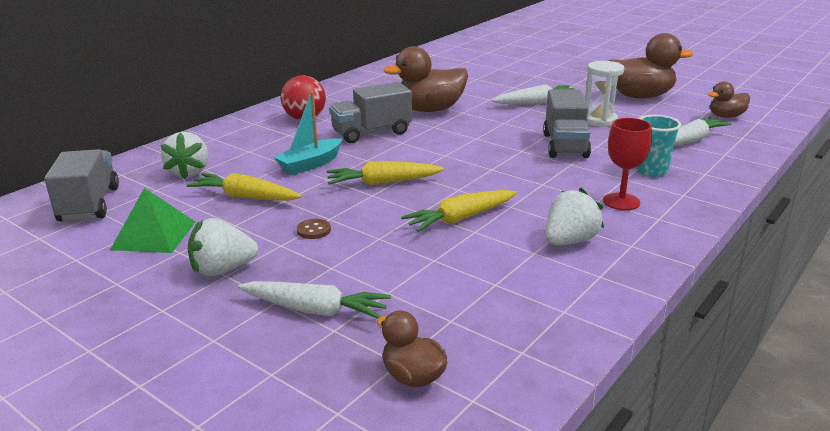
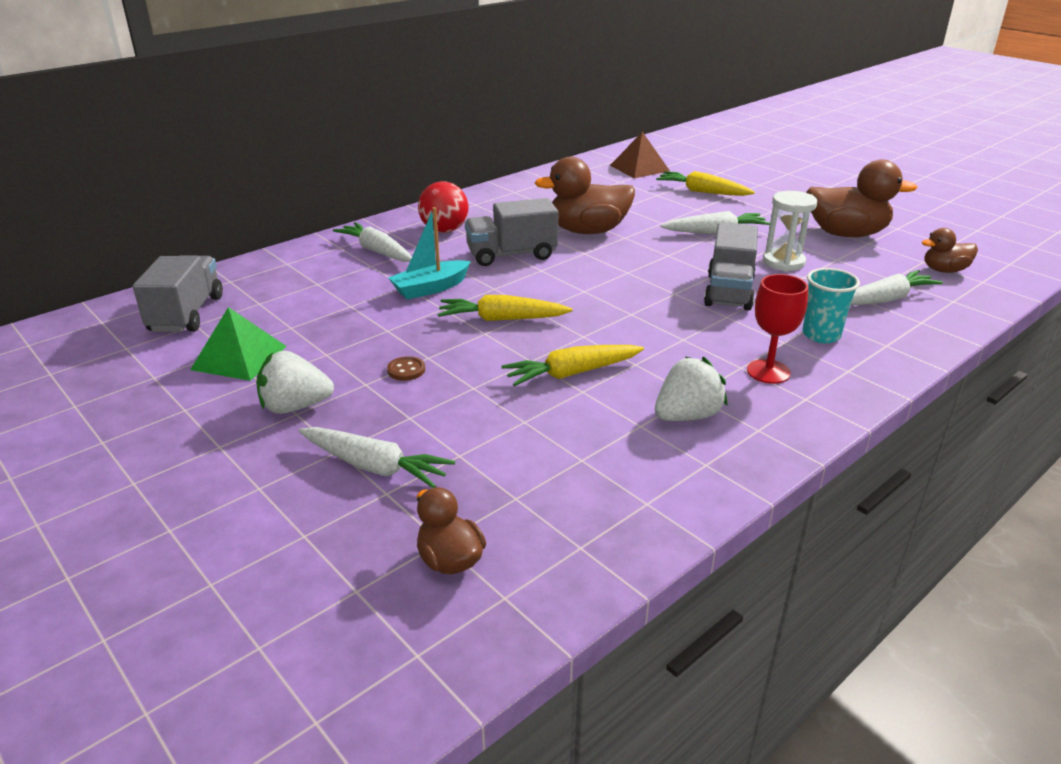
camera: 10 degrees right, 5 degrees up
white strawberry [161,132,208,179] -> none
yellow carrot [186,173,302,201] -> yellow carrot moved to [656,171,755,196]
none -> white carrot [333,222,412,262]
none -> brown pyramid [610,132,670,178]

